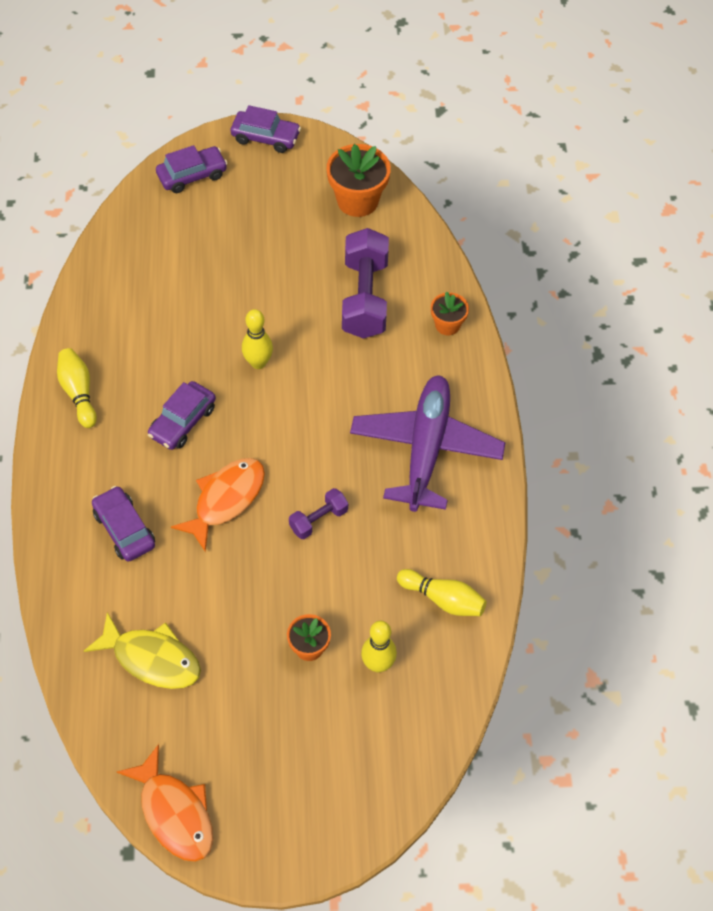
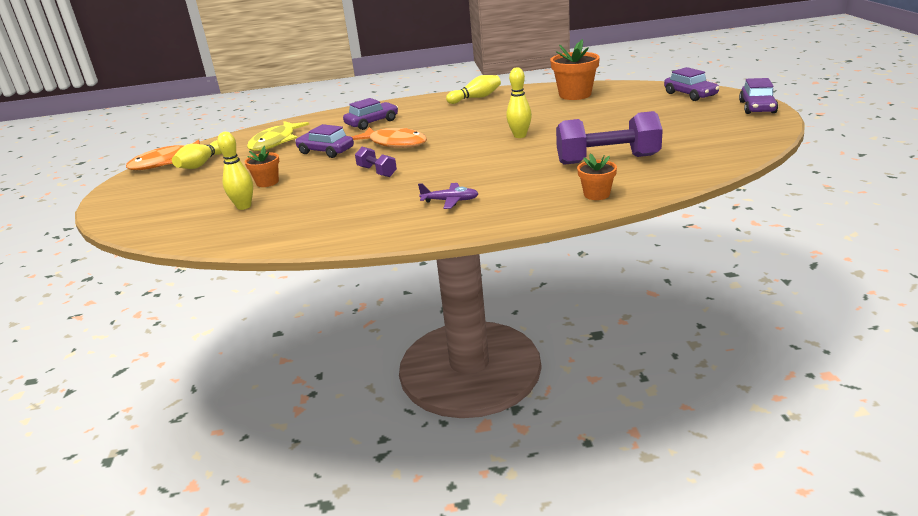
camera: 90 degrees right, 30 degrees down
purple car [148,381,216,450] -> purple car moved to [295,124,354,158]
orange flower pot [327,144,391,217] -> orange flower pot moved to [550,39,600,100]
purple plane [350,376,506,512] -> purple plane [418,183,479,209], size x0.40
yellow bowling pin [397,569,487,616] -> yellow bowling pin moved to [172,140,222,169]

